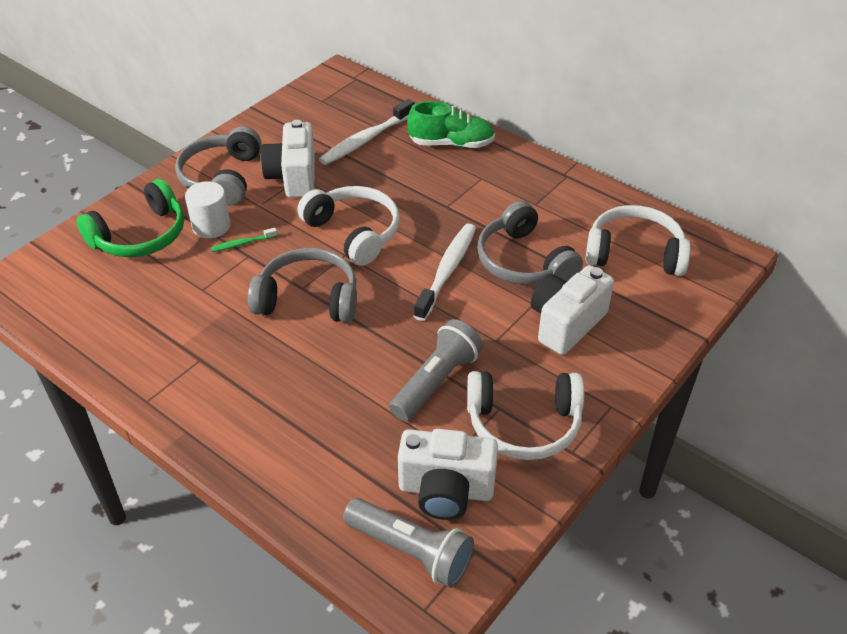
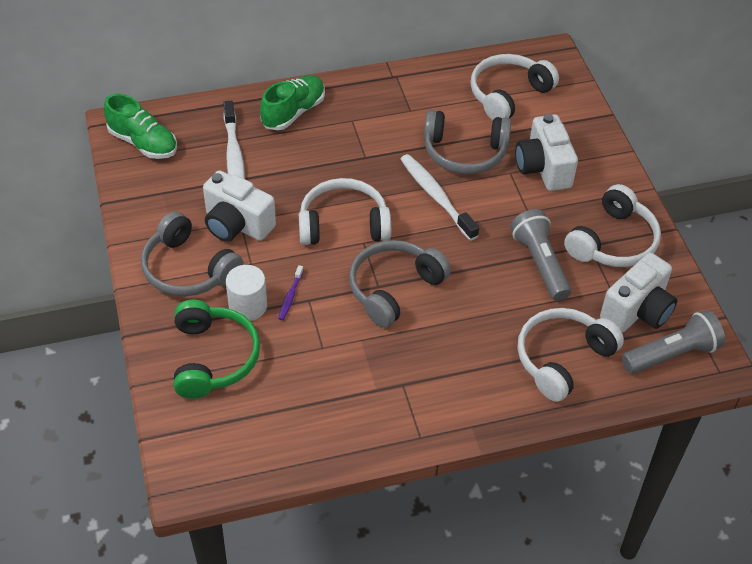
camera: 55 degrees left, 5 degrees up
green toothbrush [211,228,277,252] -> purple toothbrush [278,265,304,320]
none -> green shoe [104,94,177,159]
none -> white headphones [517,308,624,402]

